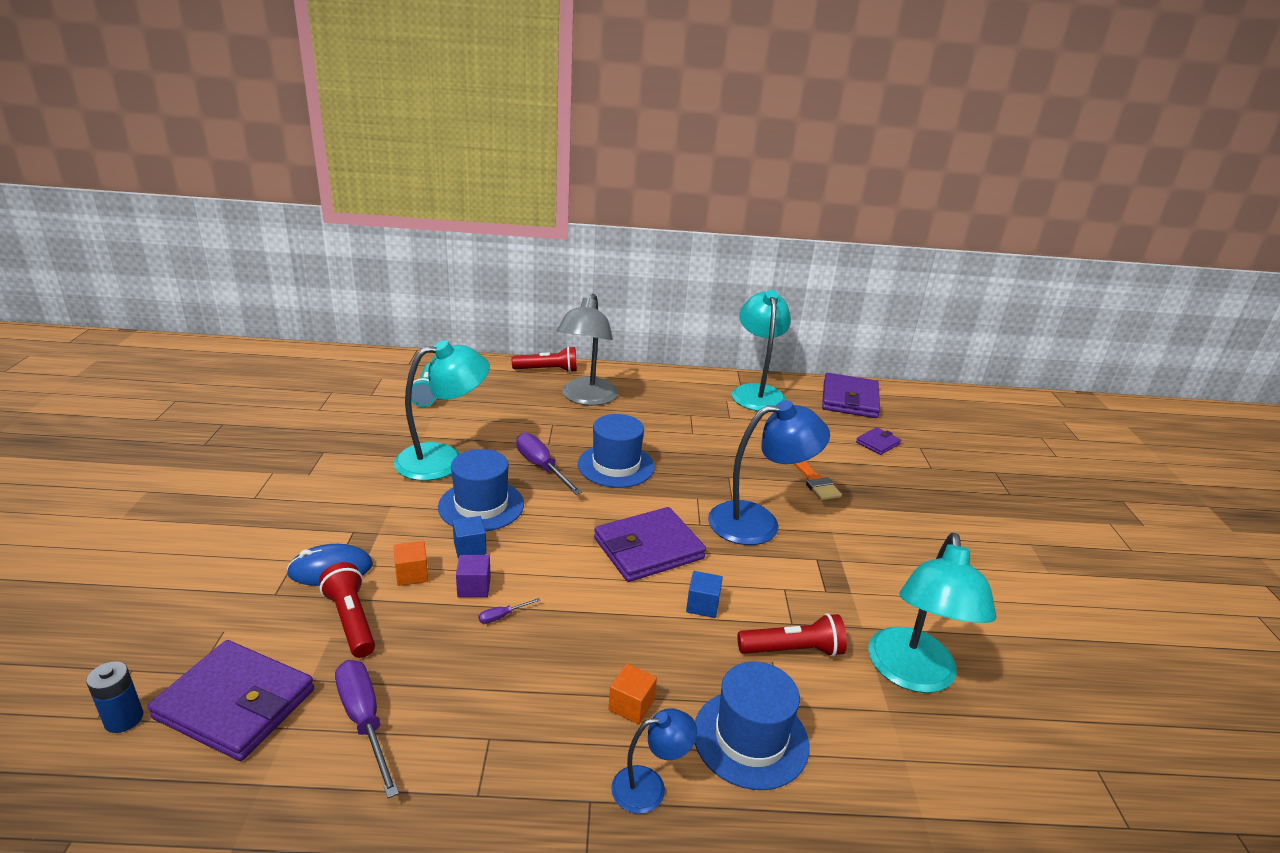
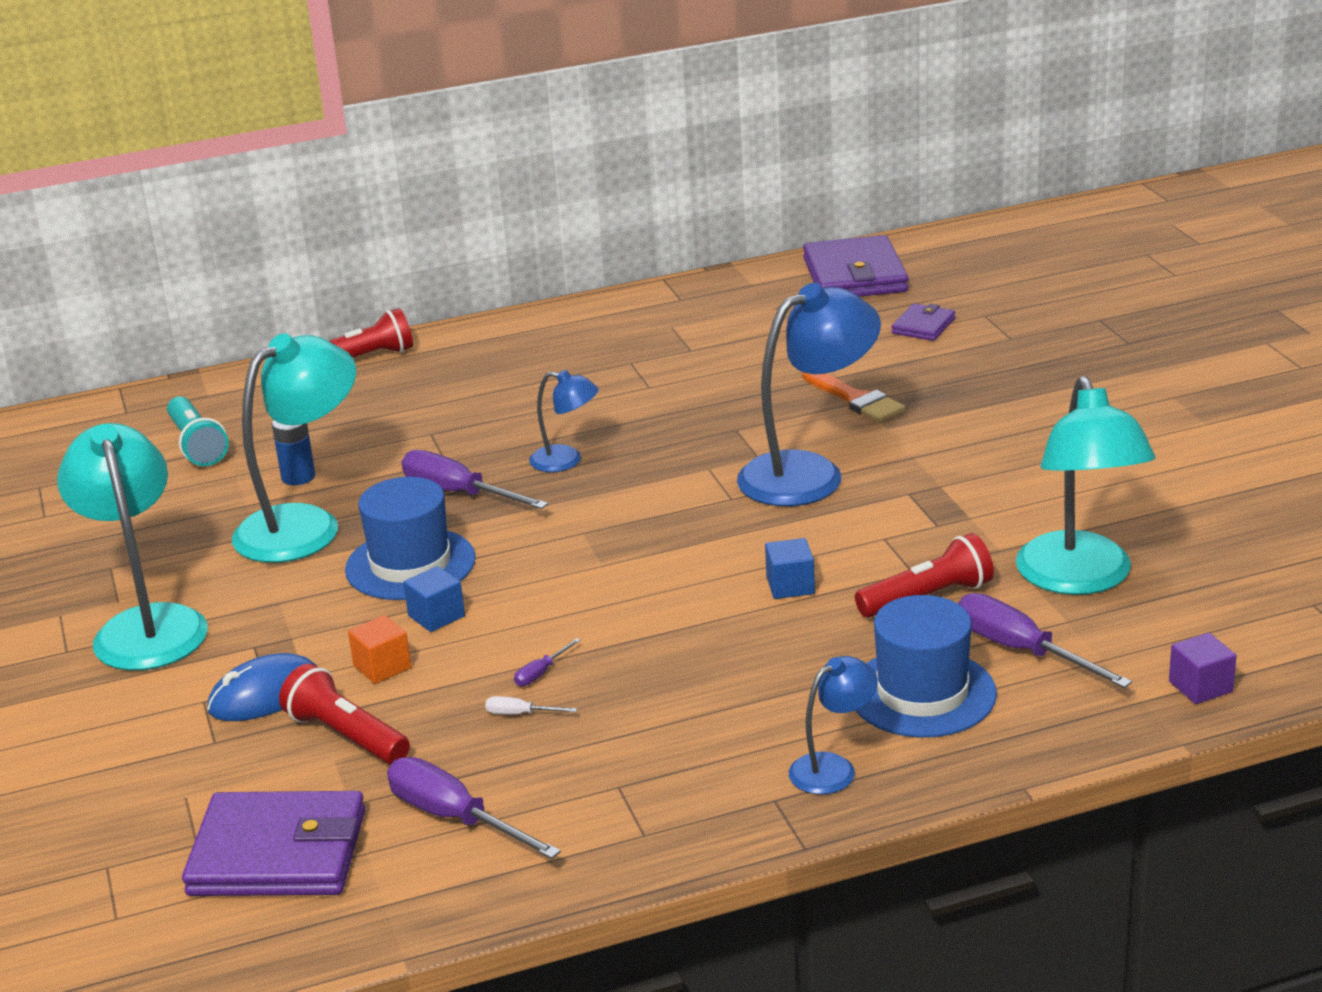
camera: 15 degrees left, 0 degrees up
blue battery [86,661,143,733] -> blue battery moved to [272,420,315,485]
purple cube [456,555,491,597] -> purple cube moved to [1169,633,1237,704]
grey lamp [556,294,618,406] -> none
blue hat [578,414,655,488] -> blue lamp [529,370,599,472]
purple wallet [594,507,706,582] -> none
orange cube [608,664,657,724] -> none
turquoise lamp [732,290,791,411] -> turquoise lamp moved to [57,423,208,671]
none -> white screwdriver [485,696,577,715]
none -> purple screwdriver [958,593,1132,688]

